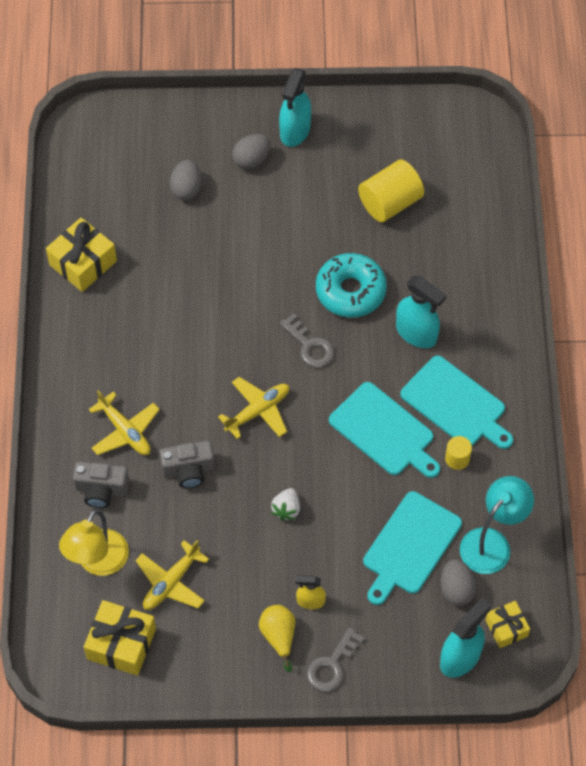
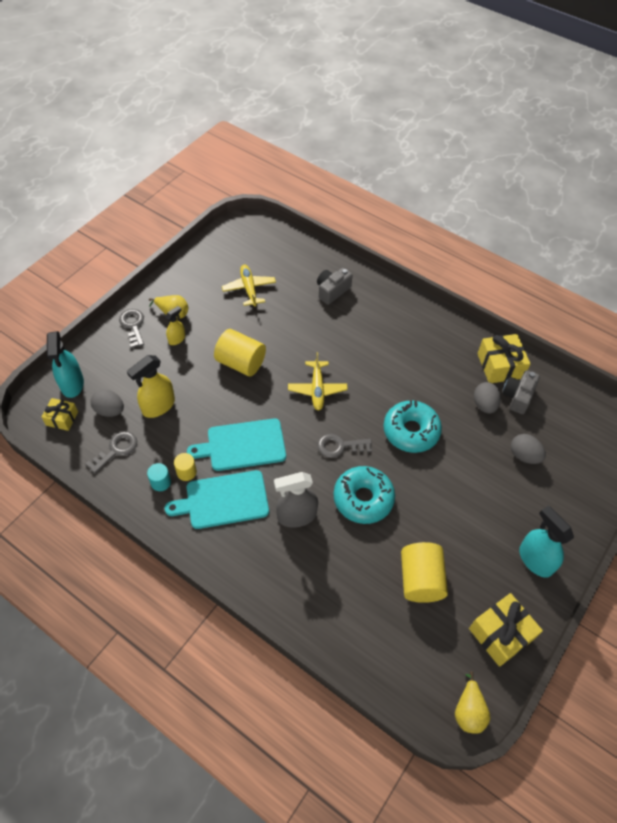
camera: 125 degrees right, 5 degrees down
yellow lamp [59,510,129,576] -> none
yellow gift [84,600,156,676] -> yellow gift moved to [469,593,543,667]
yellow plane [89,390,160,455] -> none
grey camera [159,441,215,488] -> grey camera moved to [502,370,540,414]
grey egg [232,134,271,169] -> grey egg moved to [474,382,501,414]
white strawberry [271,488,300,521] -> yellow cylinder [214,329,266,376]
turquoise cutting board [363,491,462,605] -> yellow spray bottle [127,355,175,418]
turquoise spray bottle [396,276,447,348] -> grey spray bottle [274,472,318,528]
turquoise lamp [460,476,534,574] -> grey key [86,431,137,474]
none -> turquoise cylinder [147,463,171,491]
none -> turquoise donut [383,401,442,453]
none -> yellow pear [455,671,490,734]

